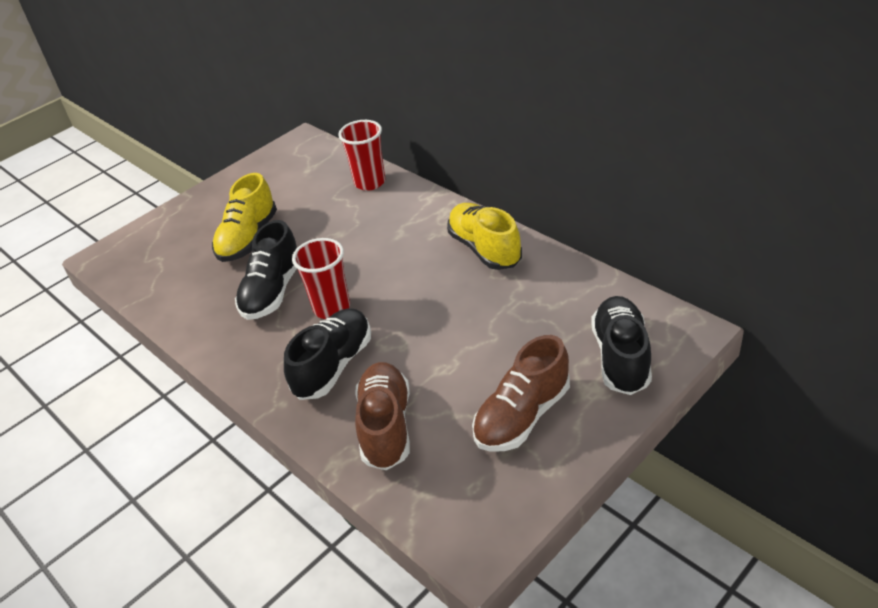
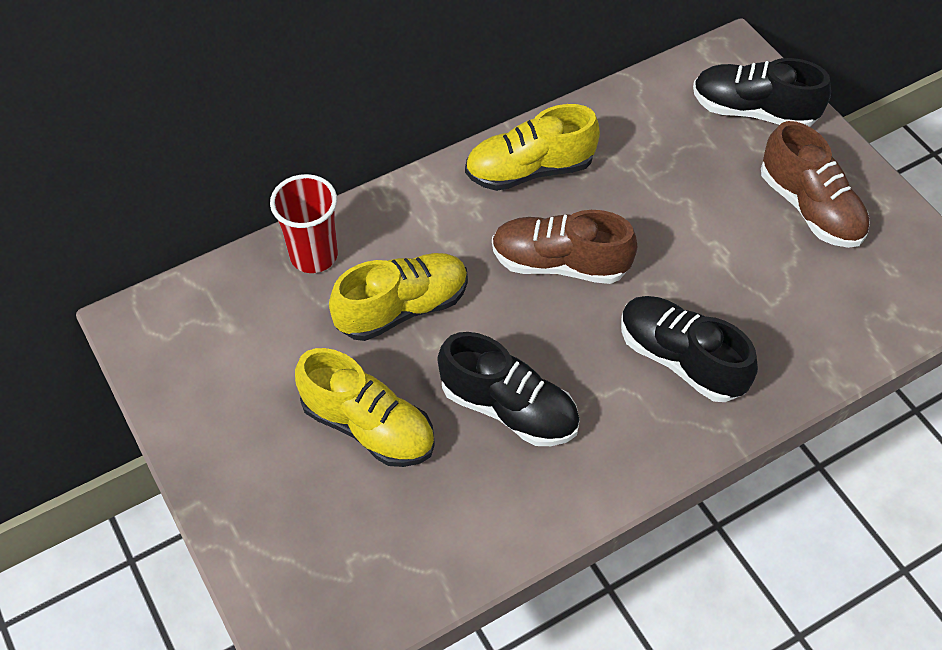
camera: 80 degrees left, 15 degrees up
red cup [292,238,350,319] -> none
brown shoe [355,362,410,470] -> brown shoe moved to [492,210,637,284]
none -> yellow shoe [329,253,468,341]

